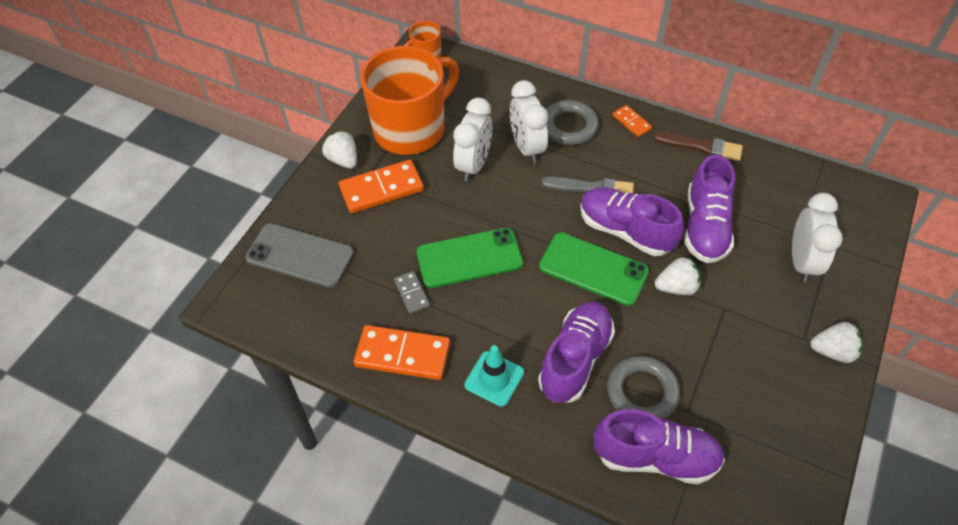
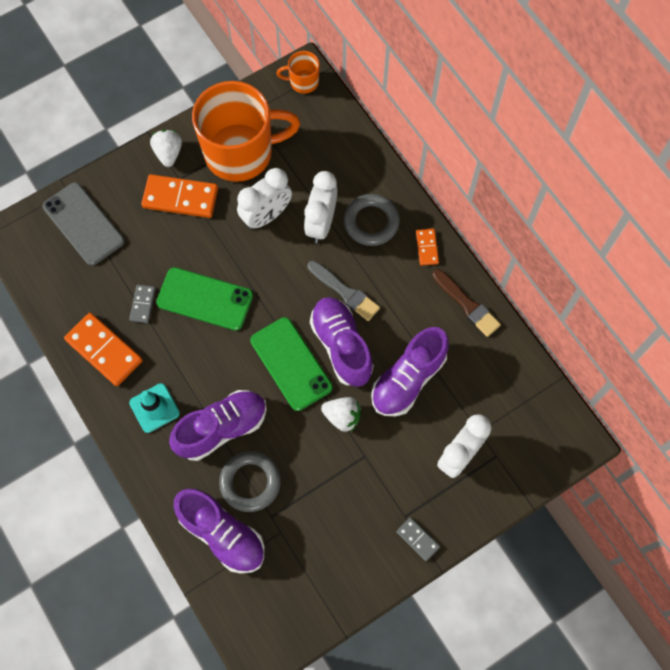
camera: 30 degrees right, 15 degrees up
white strawberry [810,322,863,363] -> grey domino [396,517,440,561]

